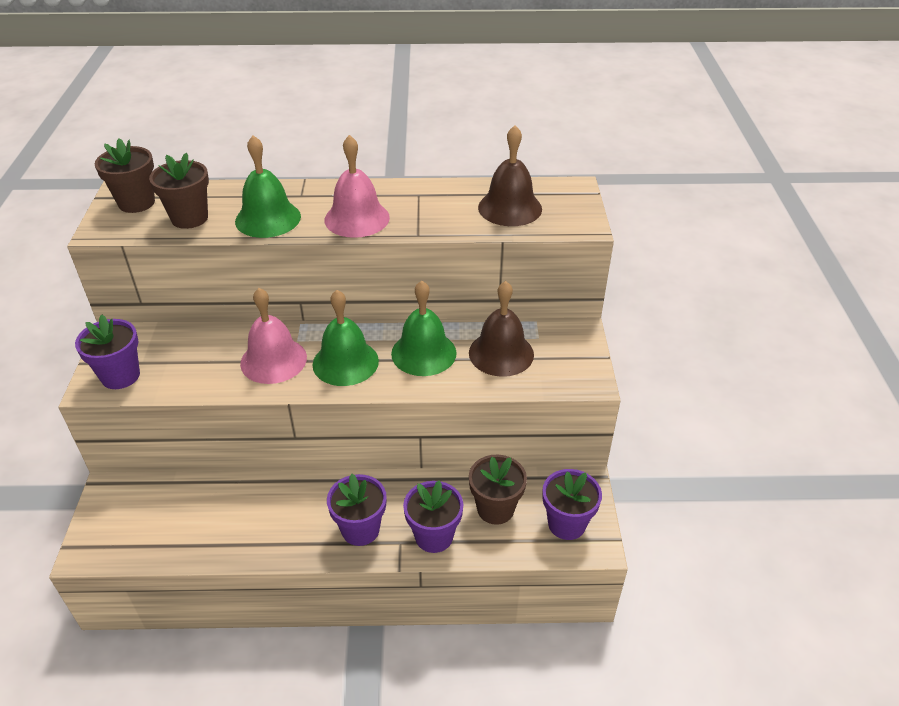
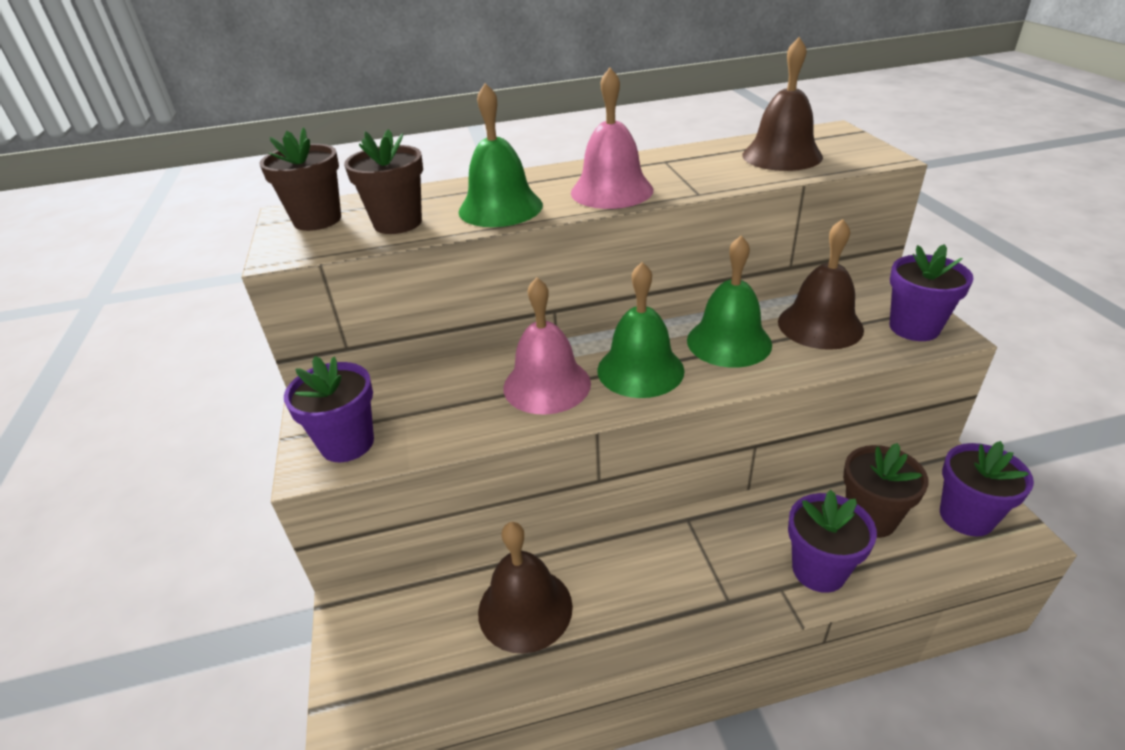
camera: 10 degrees left, 5 degrees down
purple flower pot [327,474,387,546] -> purple flower pot moved to [890,244,974,341]
none -> brown bell [478,522,573,654]

